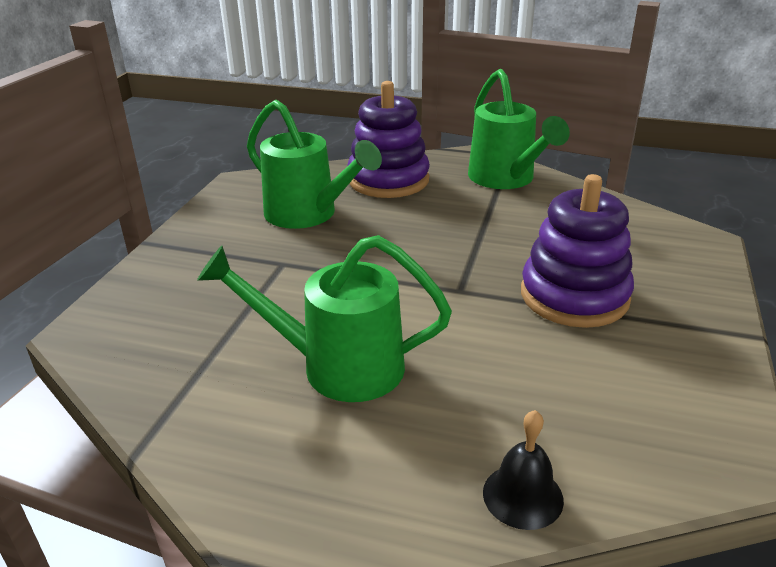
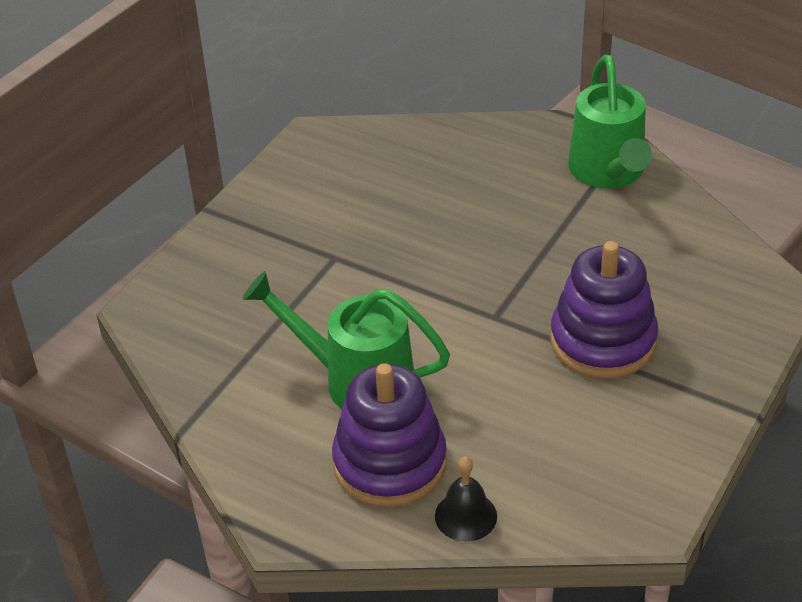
camera: 15 degrees right, 10 degrees up
green watering can [247,100,382,229] -> none
purple stacking toy [347,81,430,198] -> purple stacking toy moved to [332,363,447,507]

